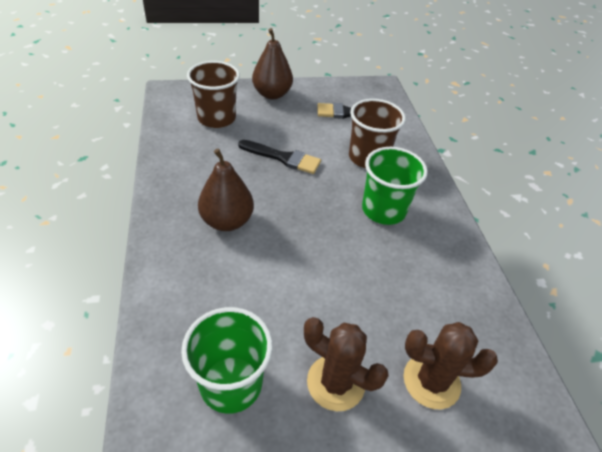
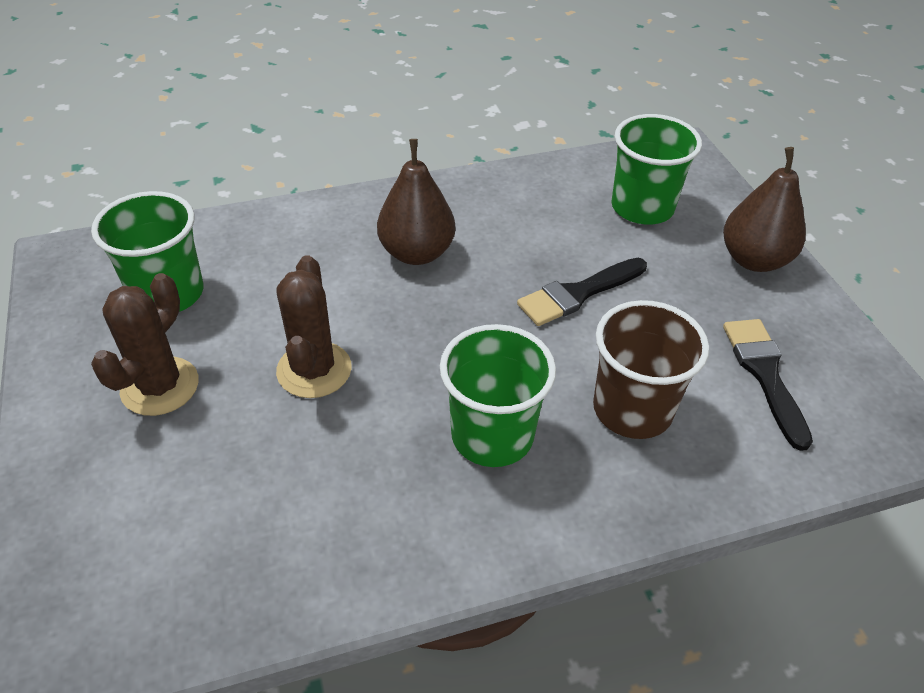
camera: 85 degrees right, 0 degrees up
brown cup [187,61,240,128] -> green cup [611,114,702,225]
black brush [238,140,321,174] -> black brush turned 45 degrees clockwise [517,258,647,326]
brown cactus [404,322,498,409] -> brown cactus moved to [276,255,352,398]

